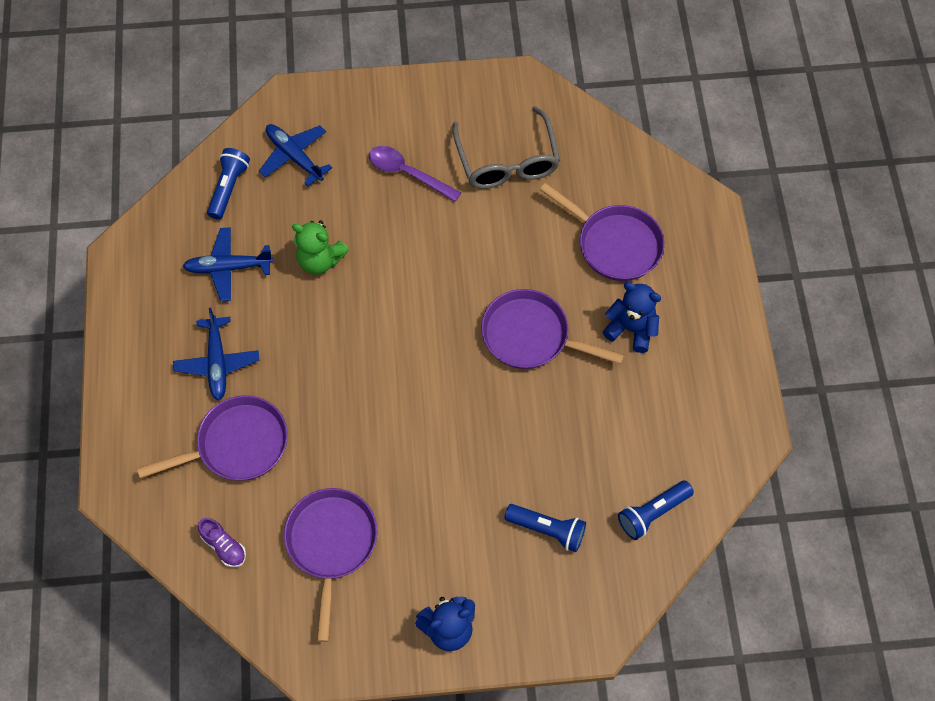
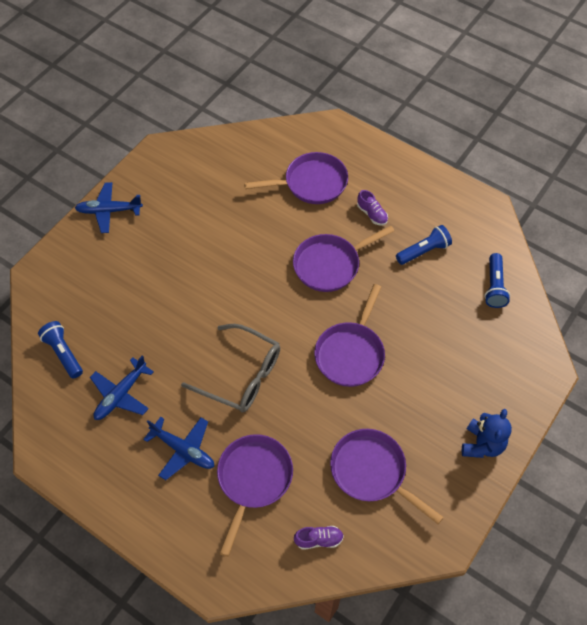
camera: 50 degrees left, 5 degrees down
blue plane [259,124,332,186] -> blue plane moved to [75,182,143,233]
green teddy bear [292,220,349,274] -> none
purple spoon [369,146,461,202] -> none
grey glasses [452,106,560,189] -> grey glasses moved to [181,324,280,413]
blue flashlight [504,504,586,552] -> blue flashlight moved to [396,225,452,265]
blue teddy bear [602,282,661,353] -> purple shoe [357,190,388,226]
none -> purple pan [314,284,385,387]

